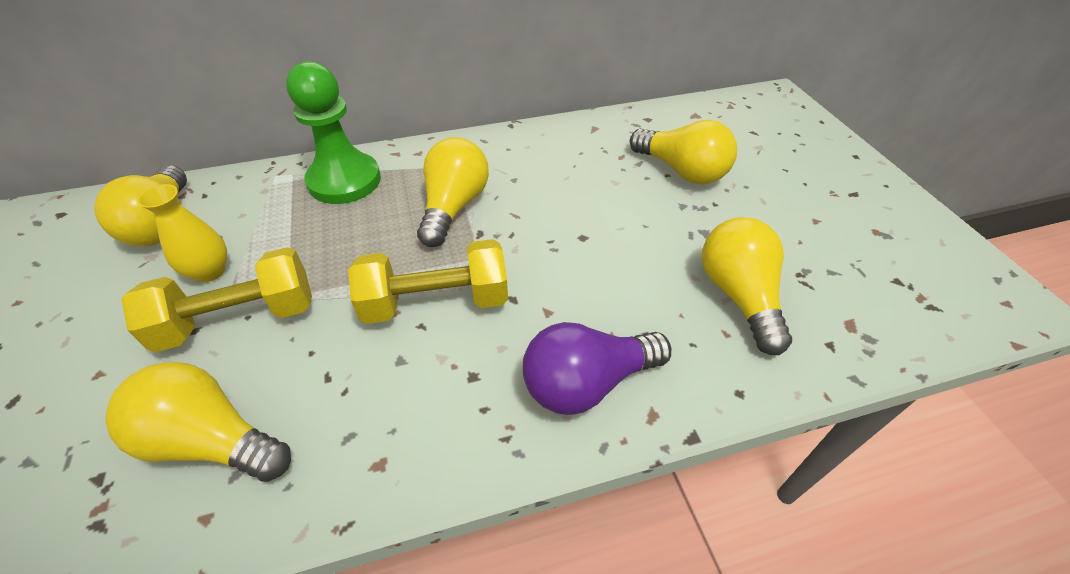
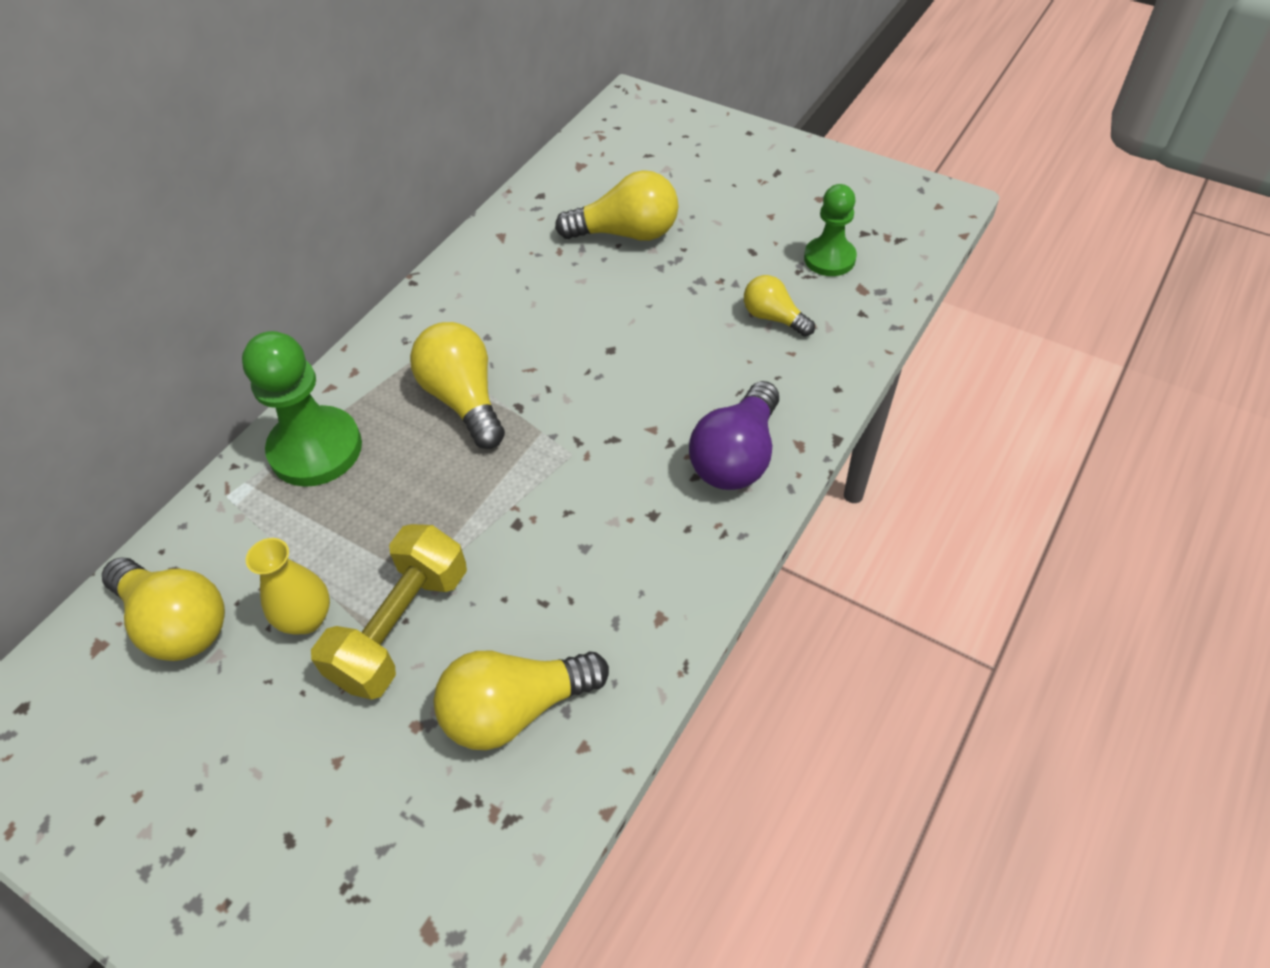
camera: 40 degrees left, 5 degrees up
yellow dumbbell [348,239,508,324] -> none
yellow light bulb [702,217,792,355] -> yellow light bulb [744,275,815,337], size x0.60
none -> green pawn [804,184,857,276]

